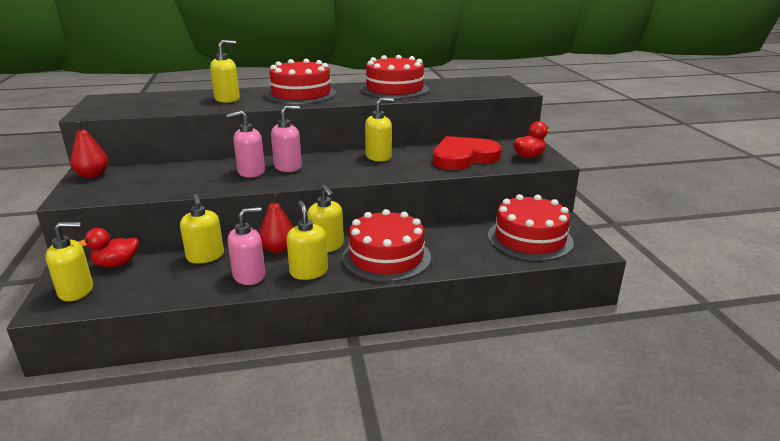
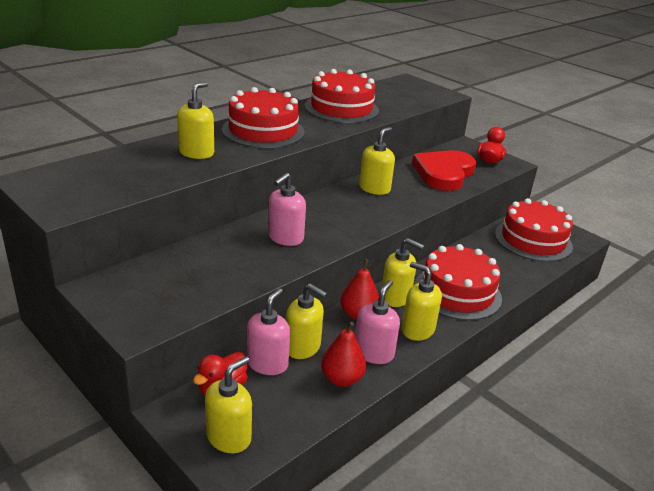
camera: 35 degrees left, 5 degrees up
red pear [70,121,109,178] -> red pear moved to [321,322,366,387]
pink soap dispenser [271,106,302,172] -> pink soap dispenser moved to [247,288,290,375]

